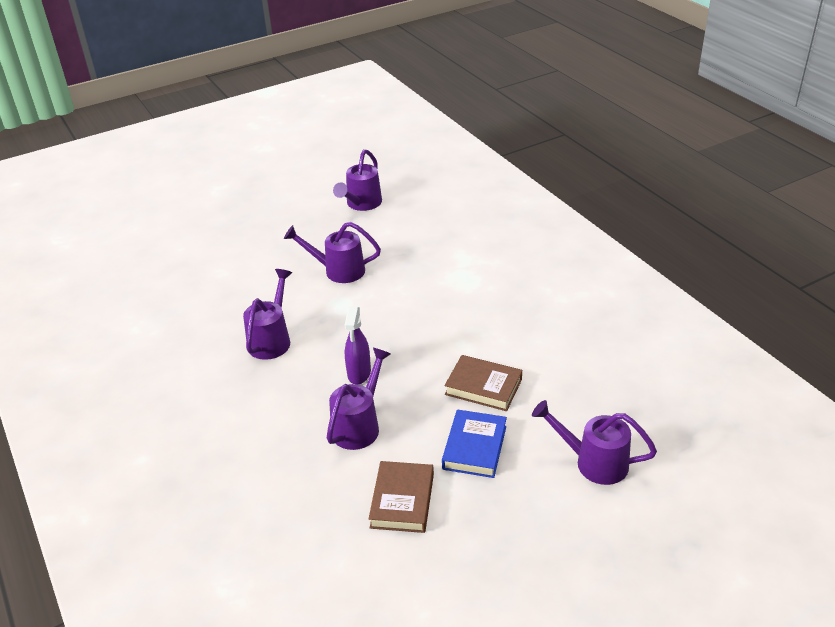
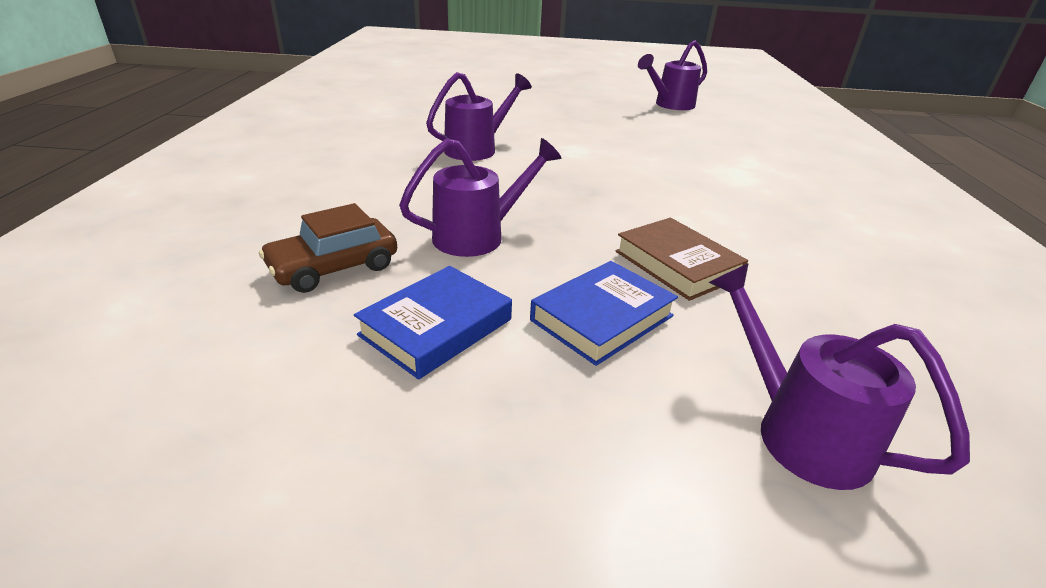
camera: 30 degrees right, 5 degrees down
purple watering can [284,222,381,283] -> none
purple spray bottle [345,307,371,384] -> none
brown book [369,461,434,533] -> blue book [354,266,512,379]
none -> brown car [259,203,397,293]

